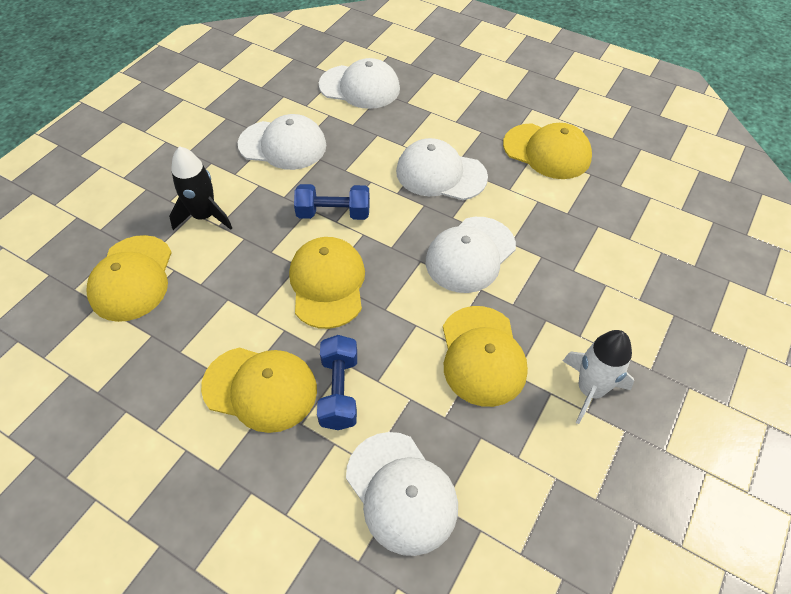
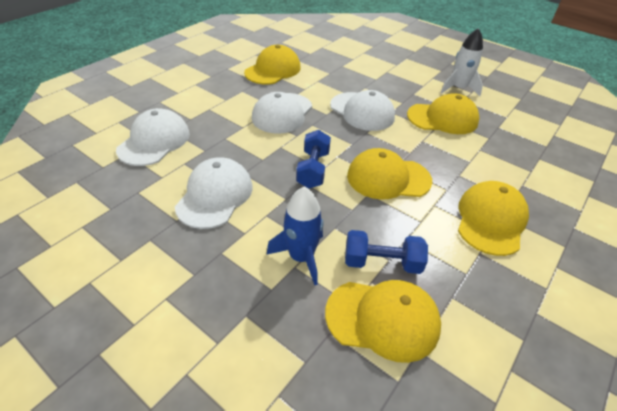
camera: 85 degrees left, 10 degrees down
black rocket [169,146,232,230] -> blue rocket [266,186,323,285]
blue dumbbell [317,335,357,430] -> blue dumbbell moved to [345,230,428,274]
white cap [346,432,458,556] -> none

